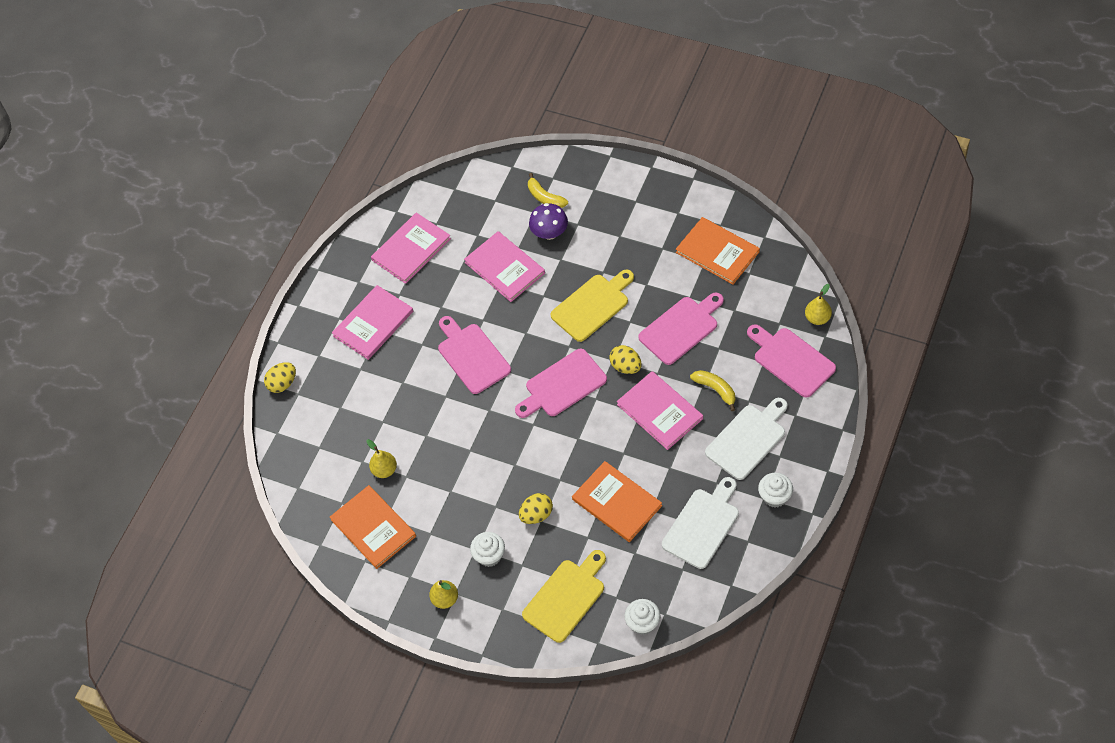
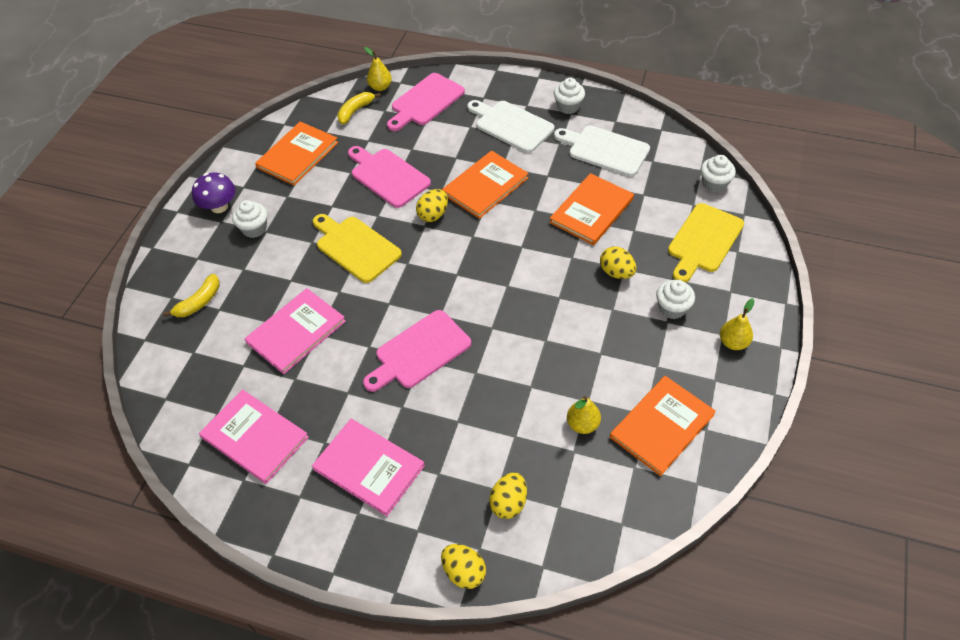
camera: 100 degrees left, 5 degrees down
pink cutting board [515,349,607,418] -> none
yellow cutting board [522,550,606,643] -> yellow cutting board turned 90 degrees counterclockwise [668,203,744,283]
purple mushroom [529,203,568,240] -> purple mushroom moved to [192,172,236,213]
pink book [617,371,703,450] -> orange book [442,151,529,219]
yellow banana [690,370,735,411] -> yellow banana moved to [337,92,381,124]
none -> white cupcake [232,200,267,238]
none -> yellow egg [489,472,527,519]

